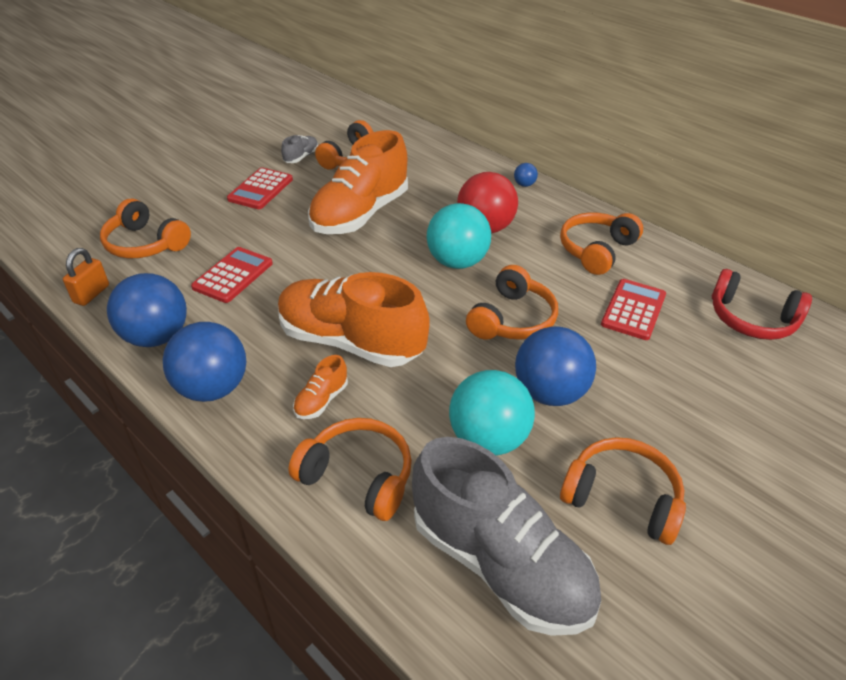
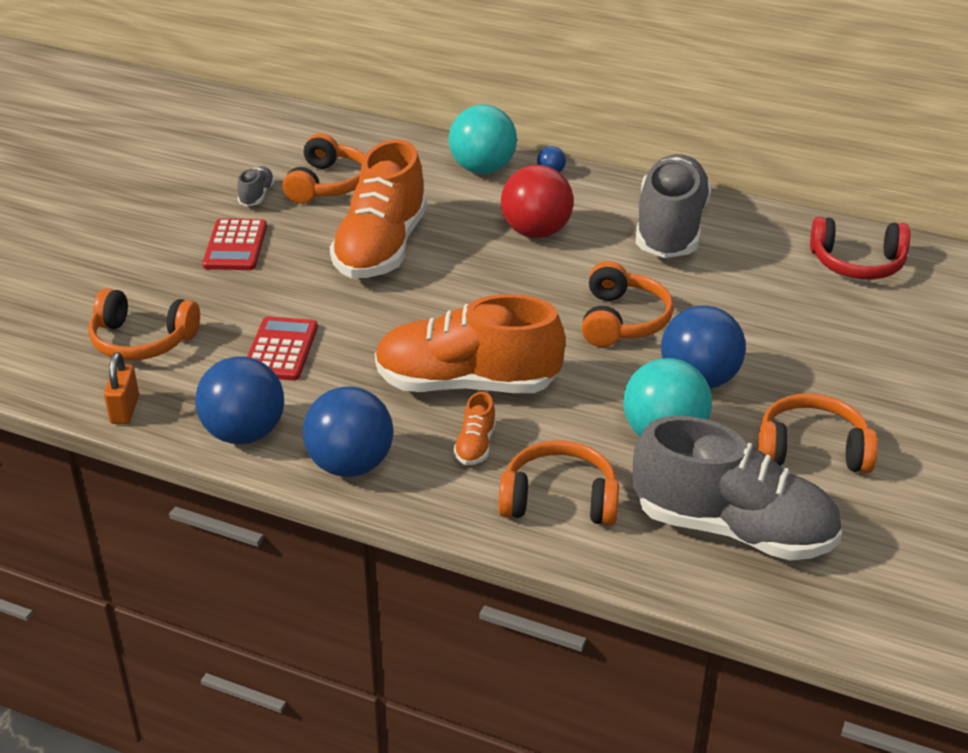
camera: 20 degrees left, 5 degrees down
turquoise ball [427,203,491,269] -> turquoise ball moved to [449,105,517,174]
orange headphones [560,212,643,275] -> grey shoe [636,154,712,258]
red calculator [601,279,666,340] -> none

